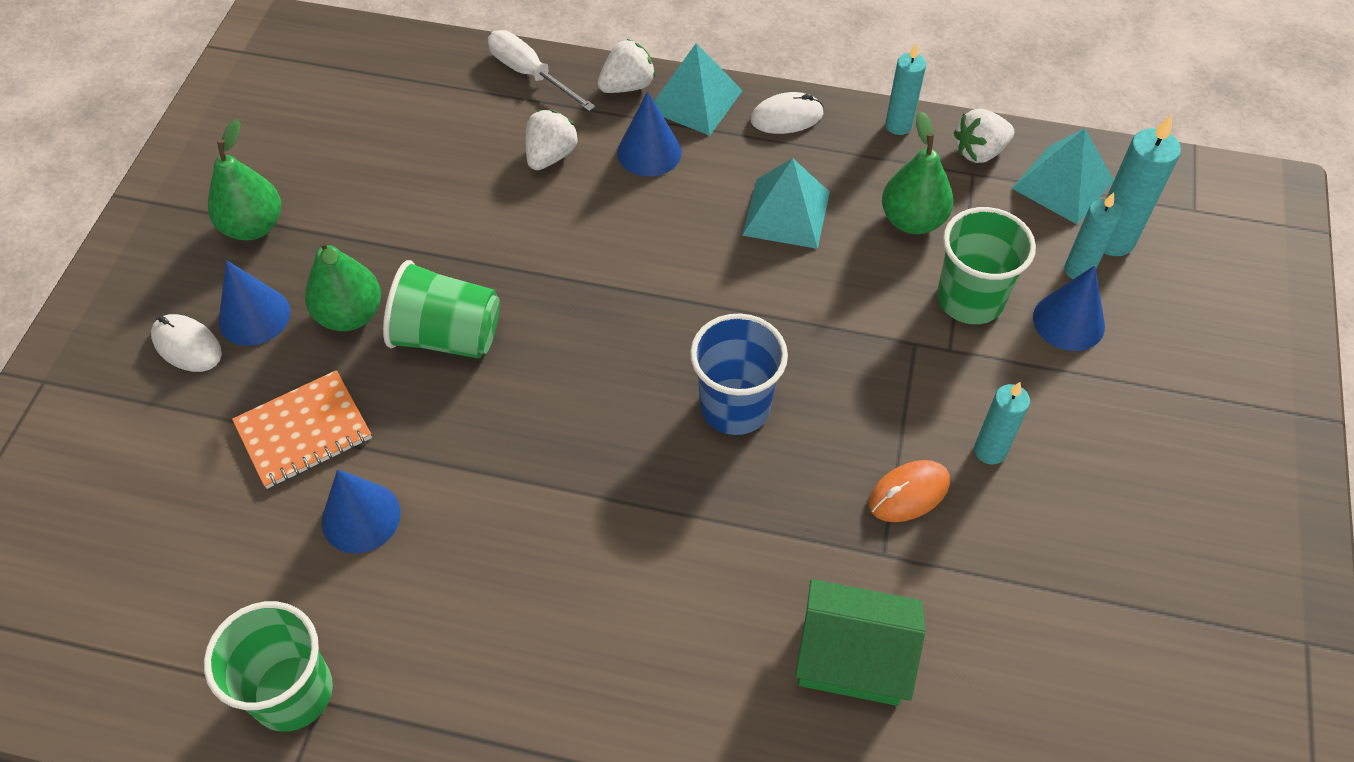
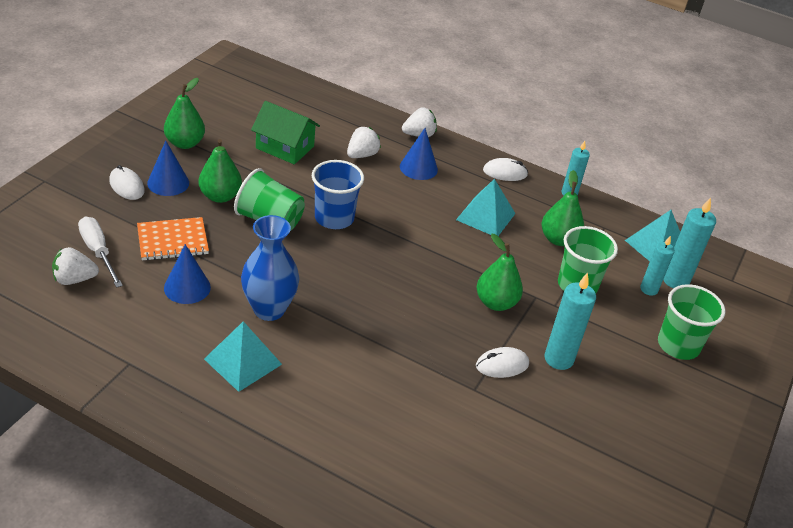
camera: 10 degrees right, 15 degrees down
green cup [204,601,333,732] -> green cup moved to [658,284,725,360]
white screwdriver [488,30,595,111] -> white screwdriver moved to [78,217,123,288]
turquoise pyramid [654,43,743,136] -> turquoise pyramid moved to [204,321,282,392]
blue cup [690,314,788,435] -> blue cup moved to [312,160,364,229]
green house [795,579,925,706] -> green house moved to [251,101,320,164]
orange mouse [869,460,950,522] -> white mouse [476,347,529,378]
white strawberry [954,109,1014,163] -> white strawberry moved to [52,247,99,285]
turquoise candle [974,382,1030,465] -> turquoise candle [545,273,596,370], size x1.51
blue cone [1033,265,1105,351] -> none
none -> blue vase [241,215,299,321]
none -> green pear [477,234,523,311]

